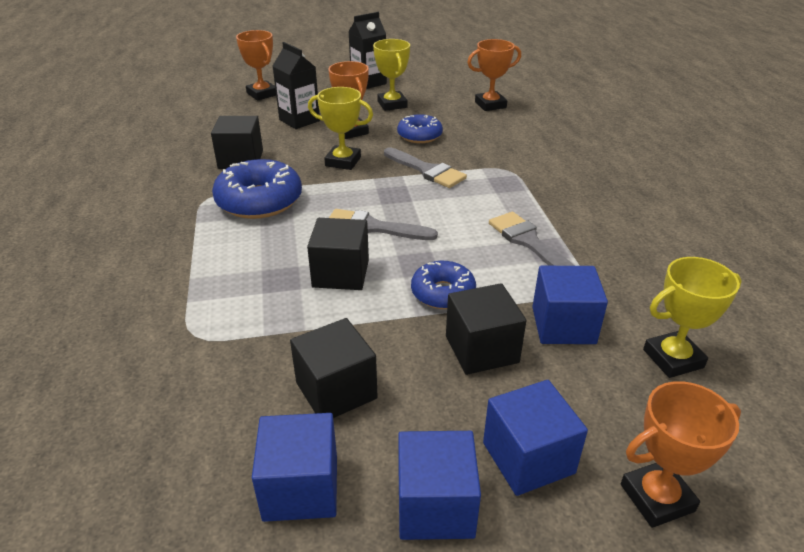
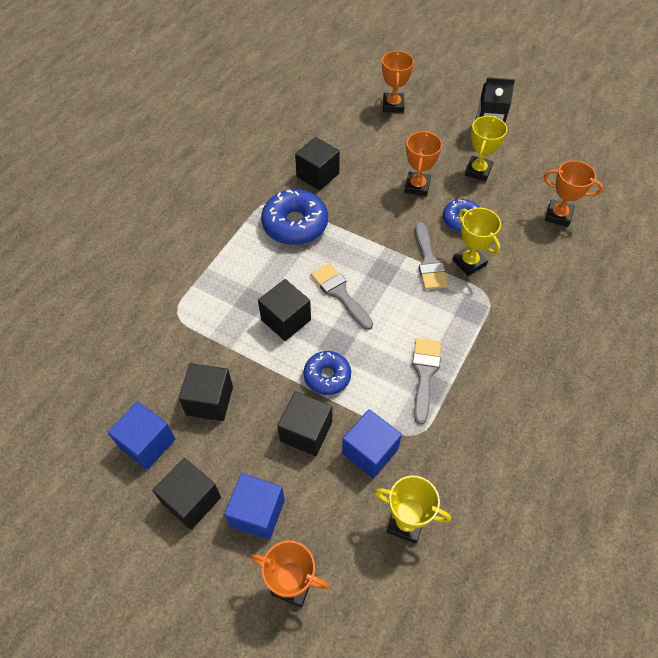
camera: 40 degrees right, 20 degrees up
black carton [273,42,320,129] -> none
yellow trophy [308,87,373,170] -> yellow trophy moved to [452,208,501,276]
blue cube [398,431,481,540] -> black cube [152,458,221,530]

